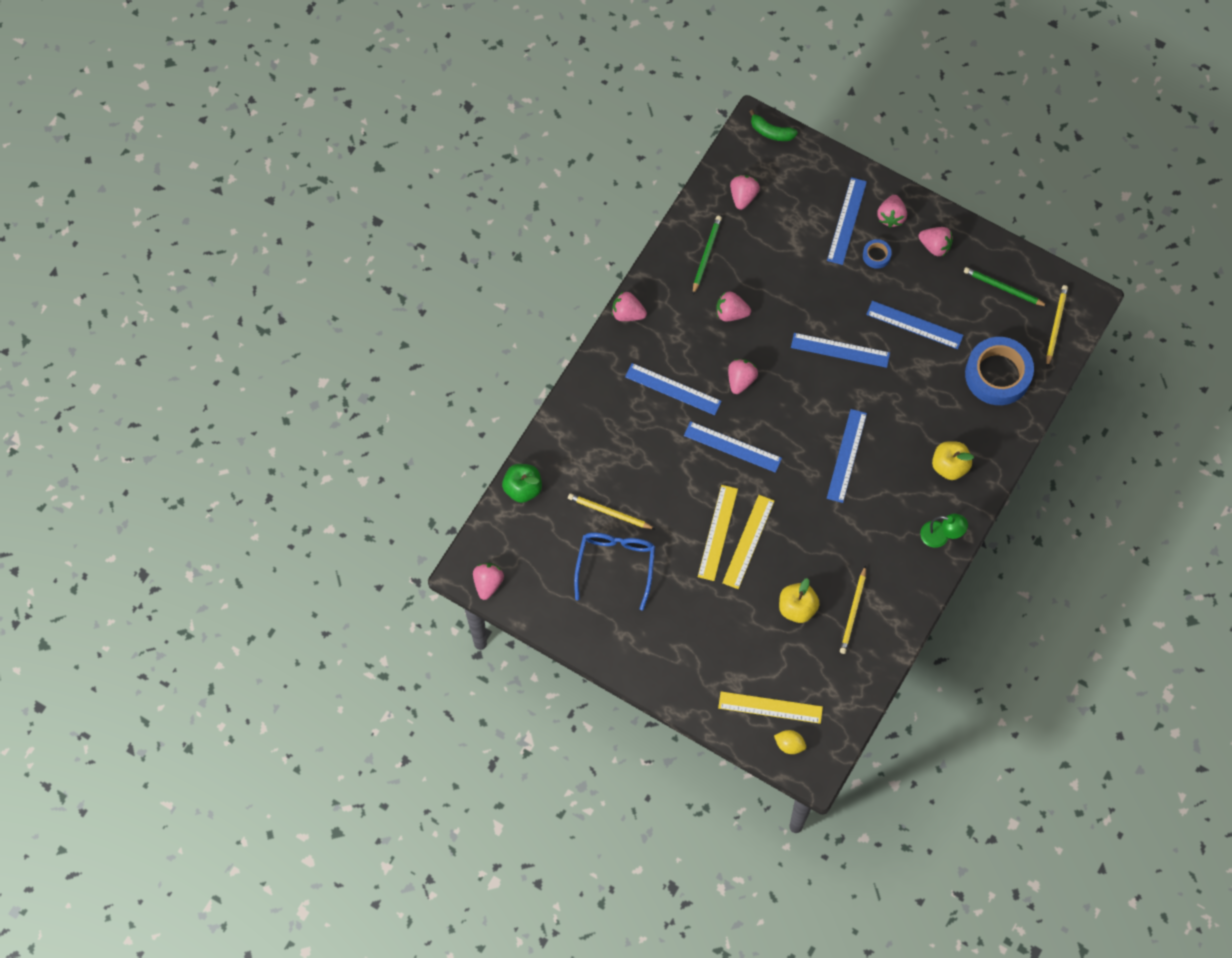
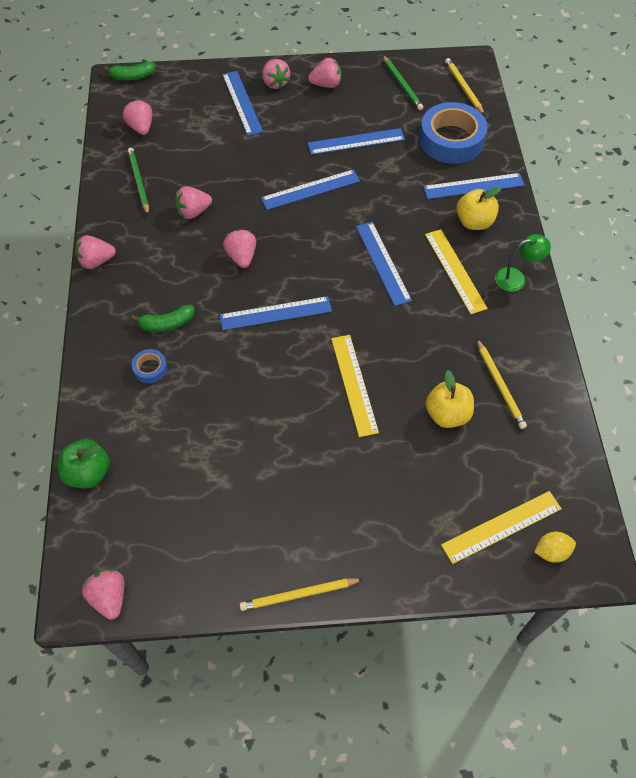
camera: 35 degrees left, 10 degrees down
yellow pencil [568,493,655,529] -> yellow pencil moved to [240,578,363,611]
blue glasses [574,533,655,611] -> none
blue ruler [625,363,722,415] -> blue ruler moved to [423,173,525,199]
yellow ruler [698,485,738,581] -> yellow ruler moved to [425,229,488,314]
blue tape [863,239,892,269] -> blue tape moved to [132,349,167,383]
green pencil [964,267,1048,307] -> green pencil turned 105 degrees counterclockwise [383,55,423,110]
none -> green banana [131,305,194,332]

